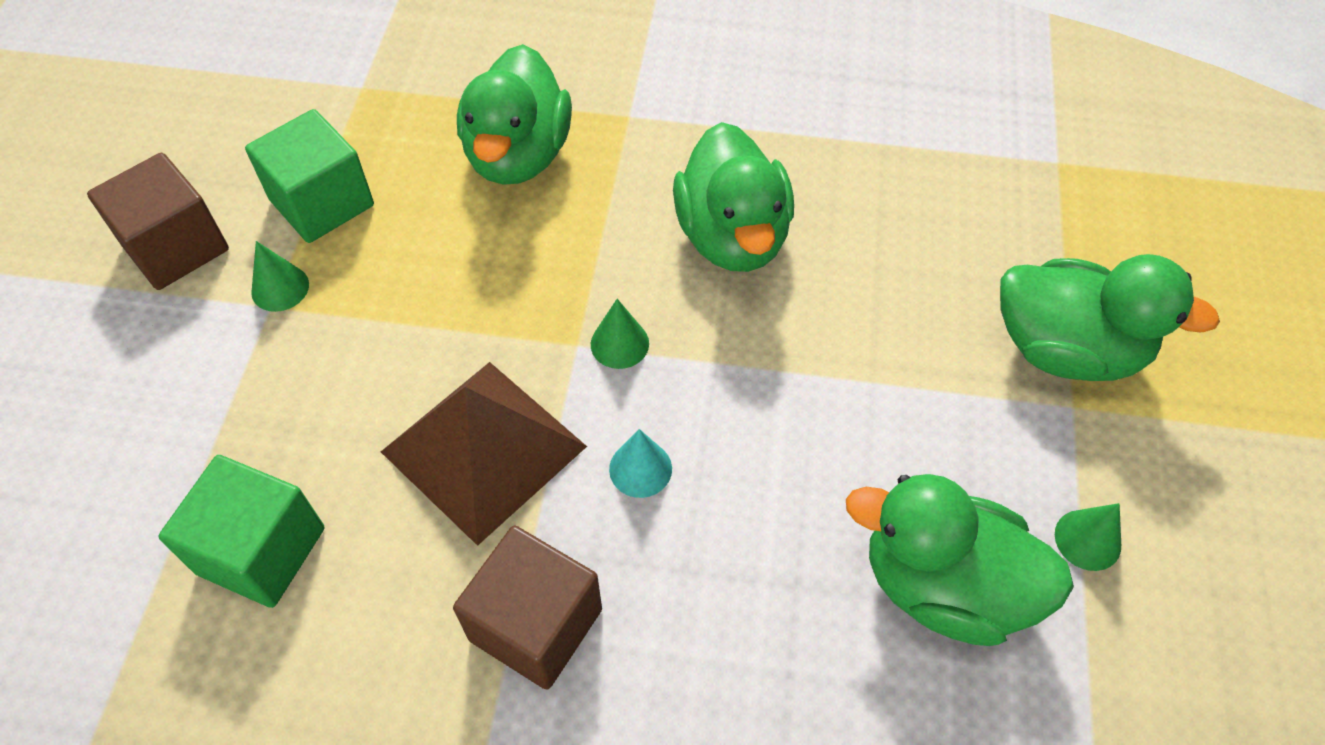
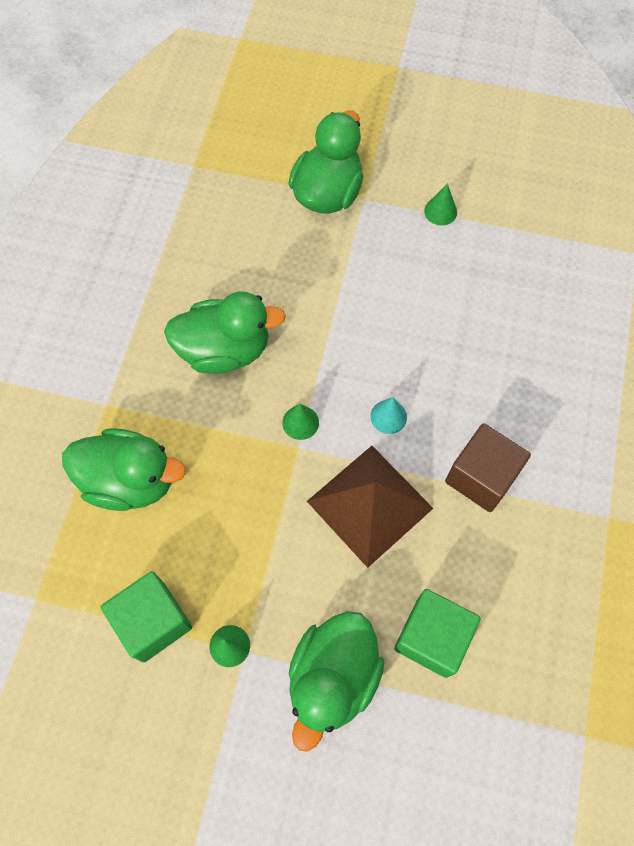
camera: 85 degrees left, 10 degrees up
brown cube [87,153,229,290] -> none
green duck [846,474,1074,646] -> green duck moved to [289,611,385,752]

